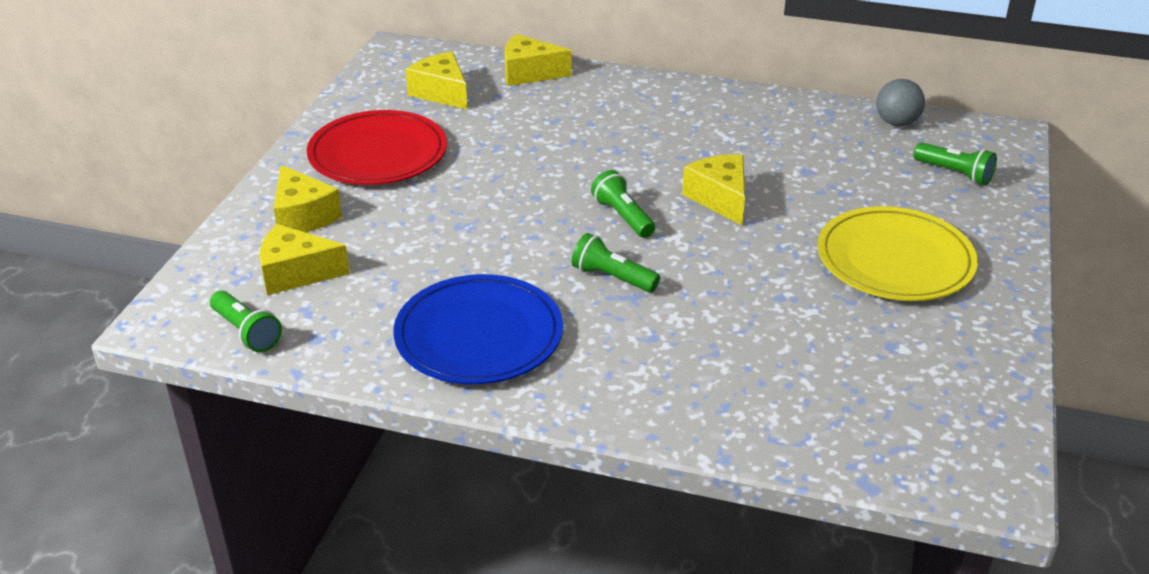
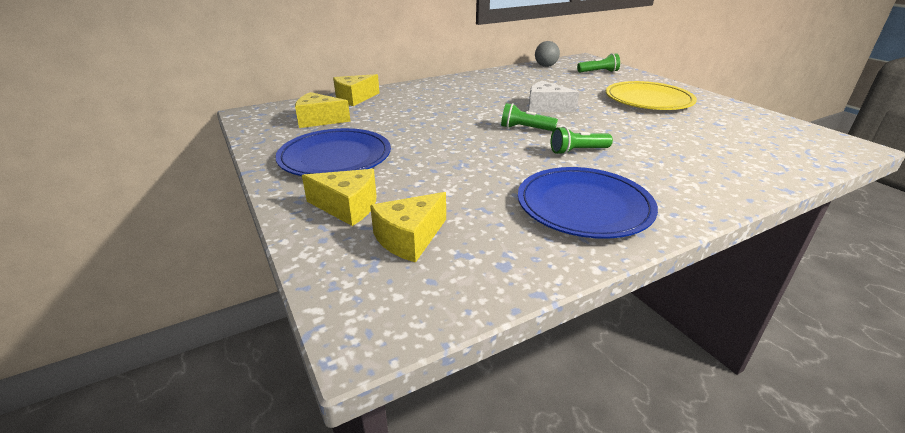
camera: 45 degrees left, 5 degrees down
green flashlight [210,291,282,352] -> none
red plate [307,110,447,185] -> blue plate [275,128,391,176]
yellow cheese [682,154,745,225] -> white cheese [528,81,579,112]

